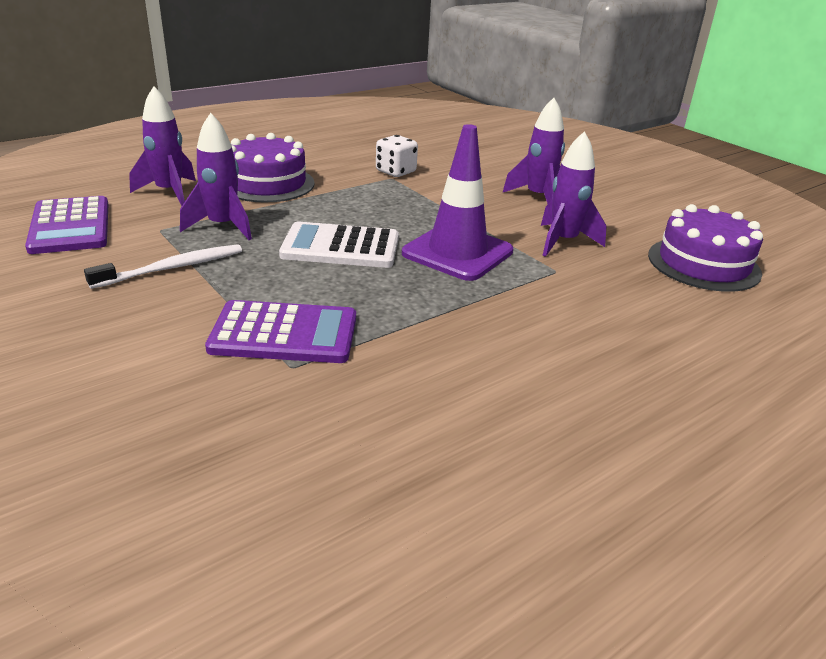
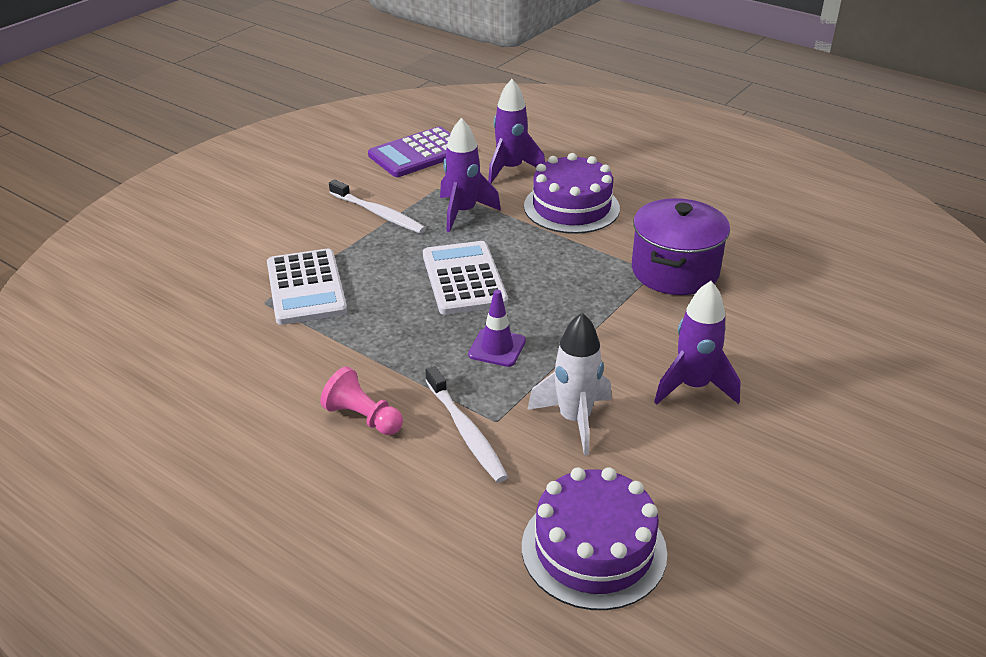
camera: 75 degrees right, 5 degrees up
purple calculator [205,300,356,363] -> white calculator [267,249,347,325]
white dice [376,135,418,177] -> purple pot [632,198,730,295]
purple traffic cone [402,124,513,281] -> purple traffic cone [468,289,526,367], size x0.52
purple rocket [541,131,607,257] -> white rocket [527,312,611,456]
none -> pink pawn [320,367,403,435]
none -> white toothbrush [425,366,508,483]

